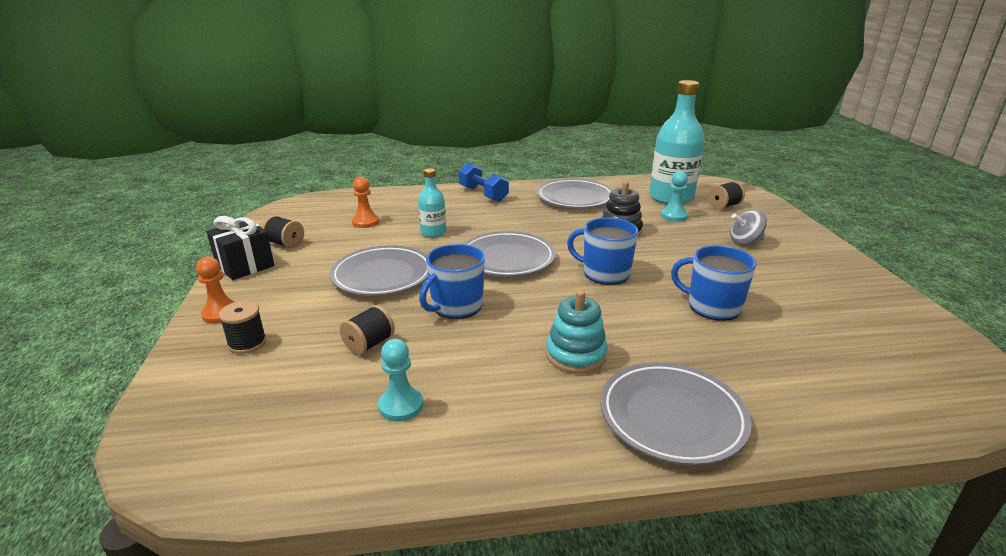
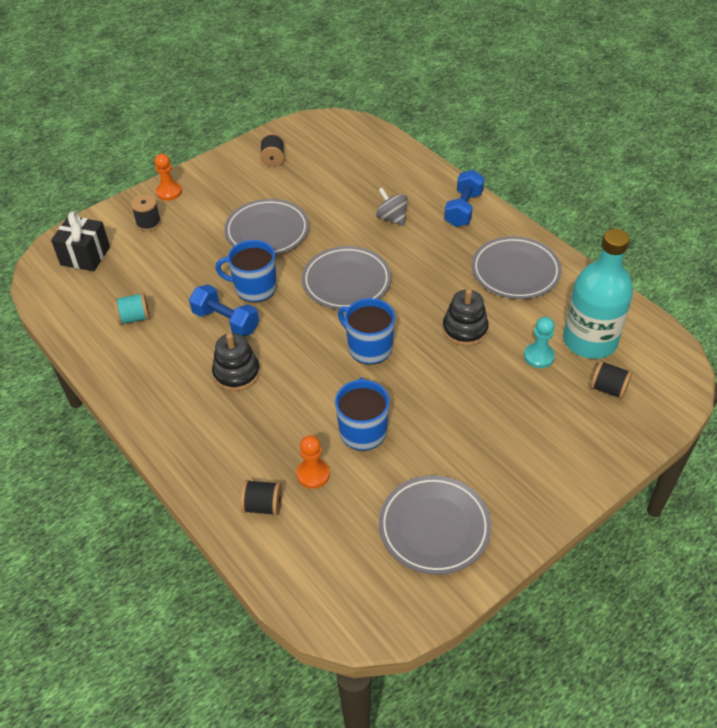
camera: 60 degrees right, 20 degrees up
black gift [207,216,274,280] -> black gift moved to [51,211,110,271]
black spool [340,305,395,355] -> black spool moved to [240,480,282,516]
orange pawn [352,177,379,228] -> orange pawn moved to [297,435,330,489]
turquoise pawn [378,339,423,421] -> turquoise spool [113,293,150,325]
turquoise bottle [418,168,446,238] -> none
turquoise stacking toy [546,290,608,374] -> black stacking toy [212,333,260,391]
blue mug [567,218,638,285] -> blue mug turned 45 degrees counterclockwise [338,298,395,365]
grey plate [600,362,751,465] -> grey plate moved to [379,475,491,575]
grey spinning top [730,210,767,245] -> grey spinning top moved to [376,188,408,226]
none -> blue dumbbell [189,284,259,336]

